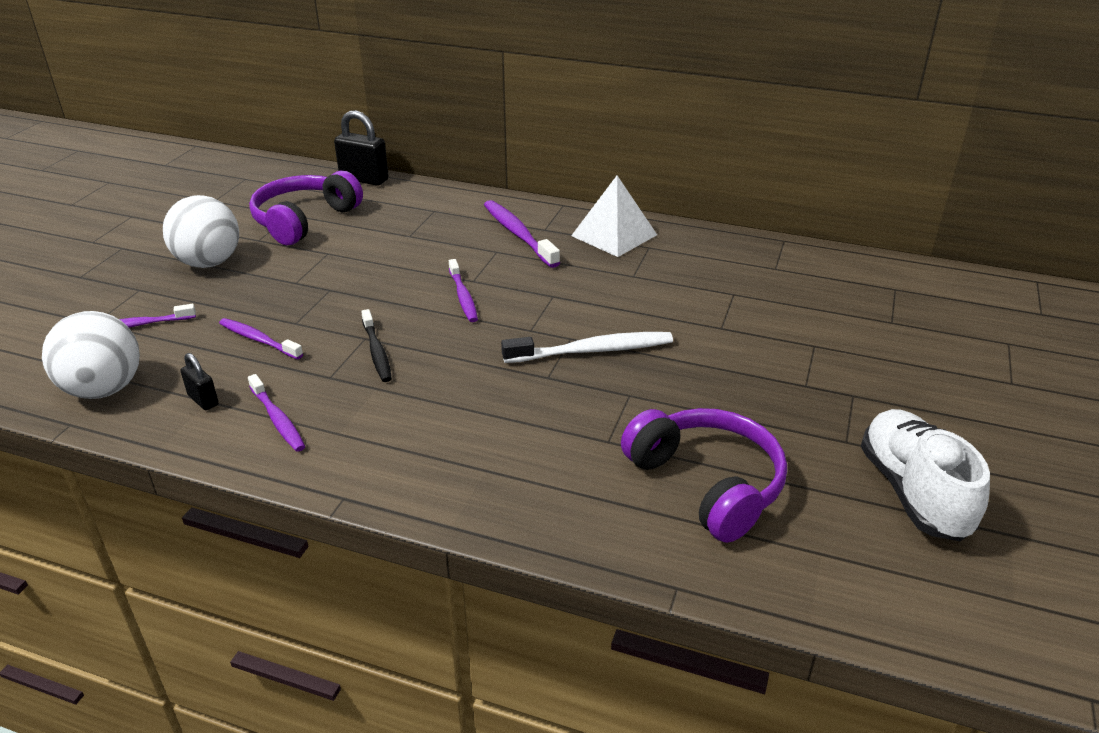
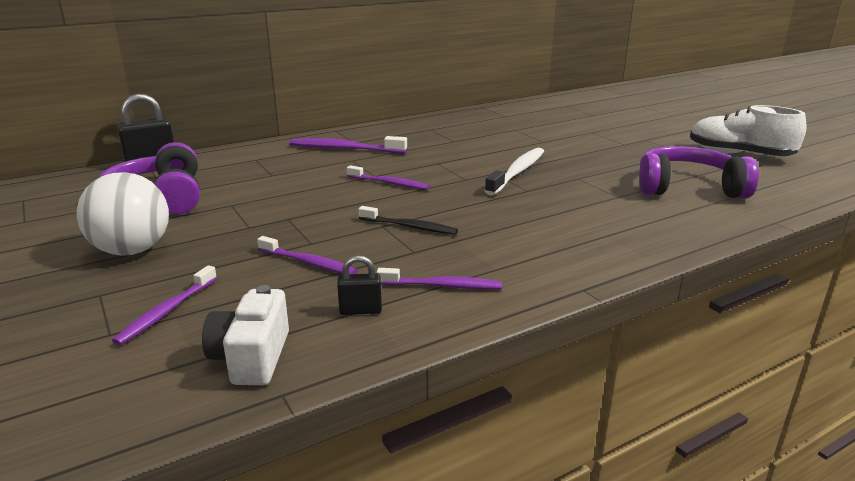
camera: 50 degrees left, 10 degrees down
white ball [42,311,140,399] -> white camera [202,285,289,385]
purple toothbrush [219,318,303,359] -> purple toothbrush turned 135 degrees counterclockwise [257,236,357,274]
white pyramid [571,175,657,257] -> none

